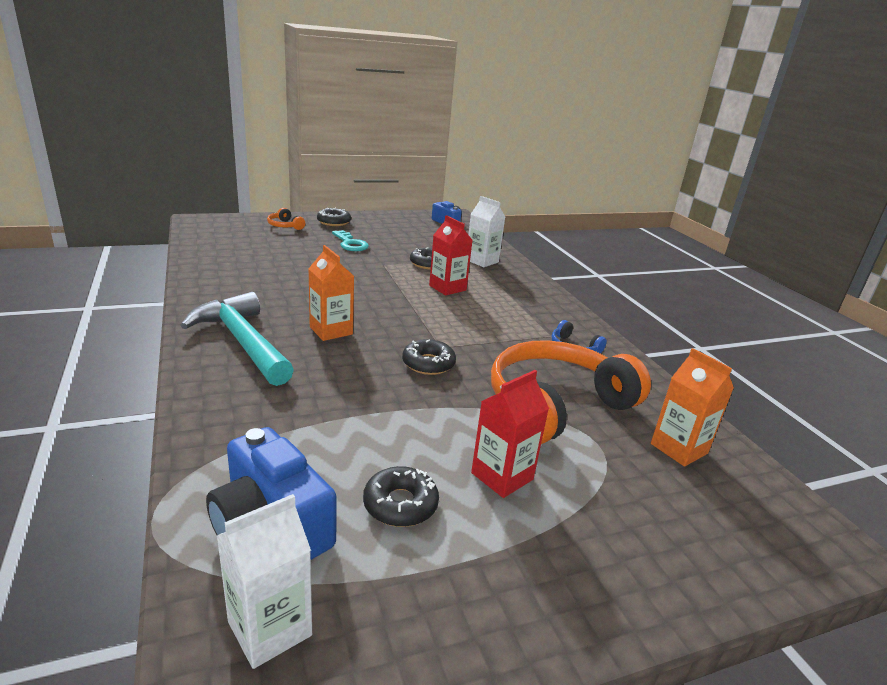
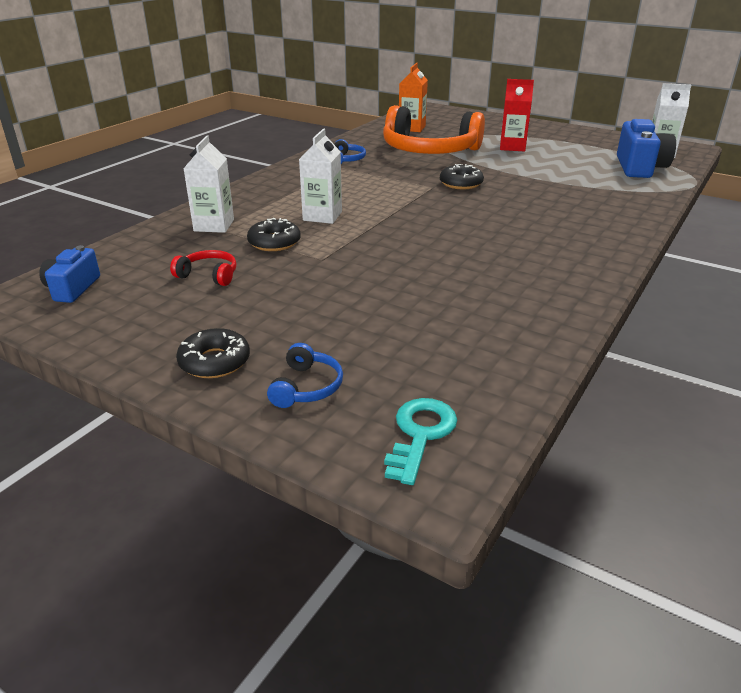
camera: 125 degrees left, 5 degrees up
turquoise hammer [180,292,294,386] -> none
orange headphones [267,208,305,230] -> blue headphones [267,343,343,408]
orange carton [308,245,354,341] -> none
turquoise key [332,230,369,251] -> turquoise key moved to [384,398,457,485]
black donut [363,466,439,527] -> none
red carton [429,215,473,295] -> white carton [299,129,342,224]
none -> red headphones [170,250,237,286]

